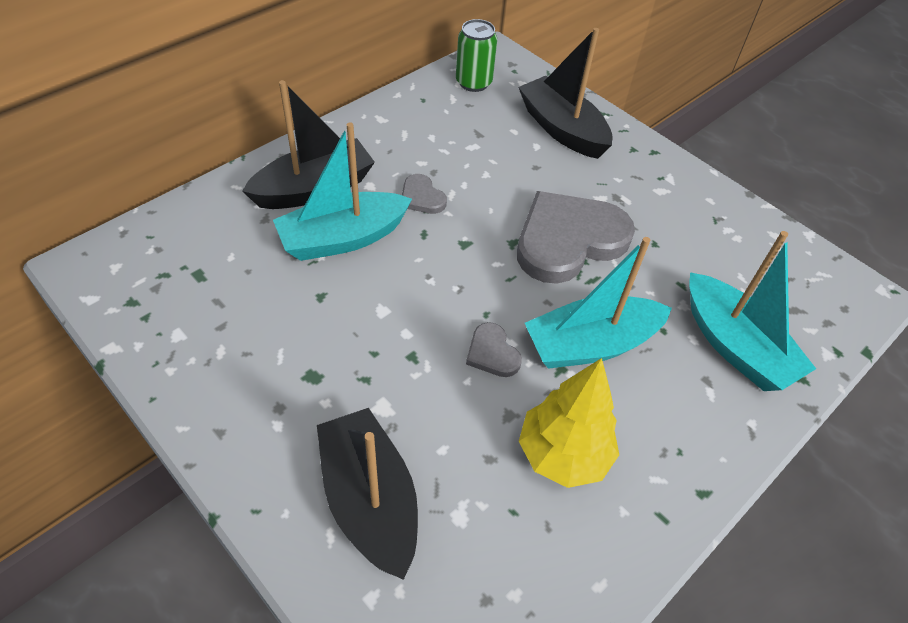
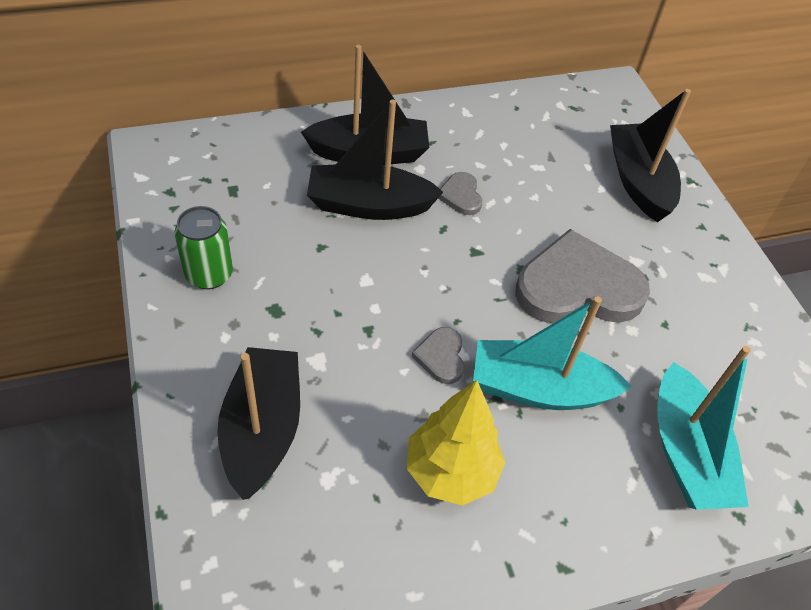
camera: 25 degrees right, 0 degrees up
turquoise boat [273,122,412,261] -> black boat [307,100,443,220]
green can [456,19,497,92] -> green can moved to [174,206,233,289]

